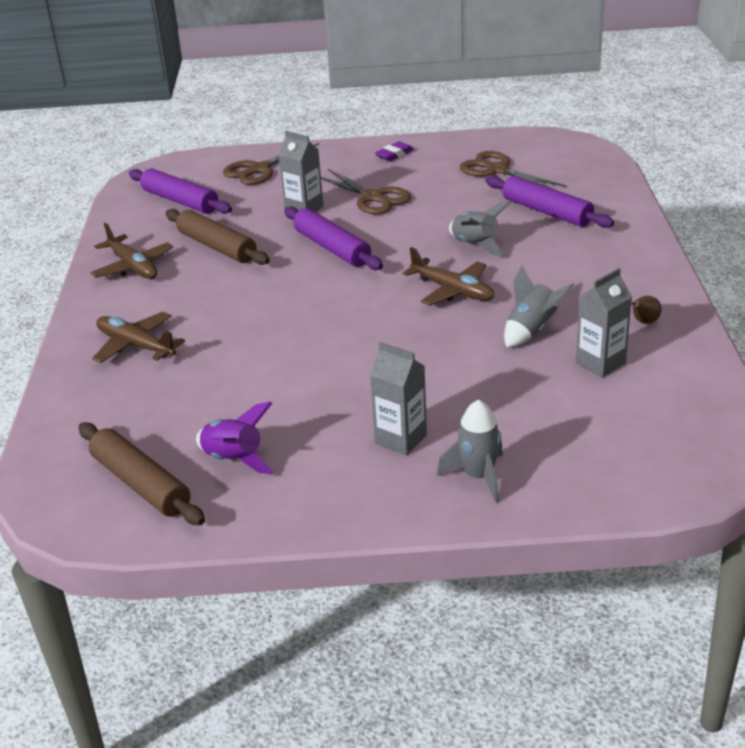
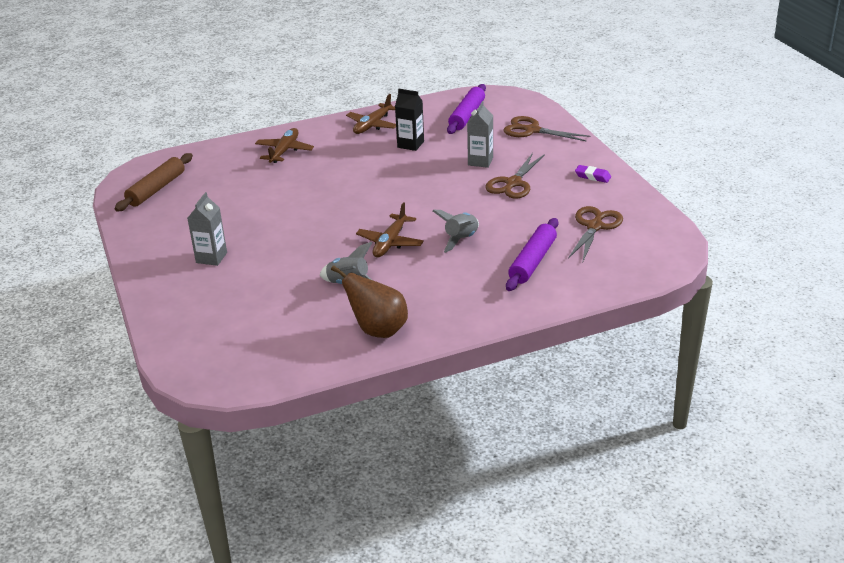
camera: 70 degrees right, 0 degrees up
brown rolling pin [166,209,270,265] -> black carton [395,89,424,151]
purple rocket [196,402,274,475] -> none
purple rolling pin [284,206,383,270] -> none
grey rocket [437,399,503,503] -> none
grey carton [576,268,632,378] -> none
brown pear [631,296,662,324] -> brown pear [331,265,408,338], size x2.38

